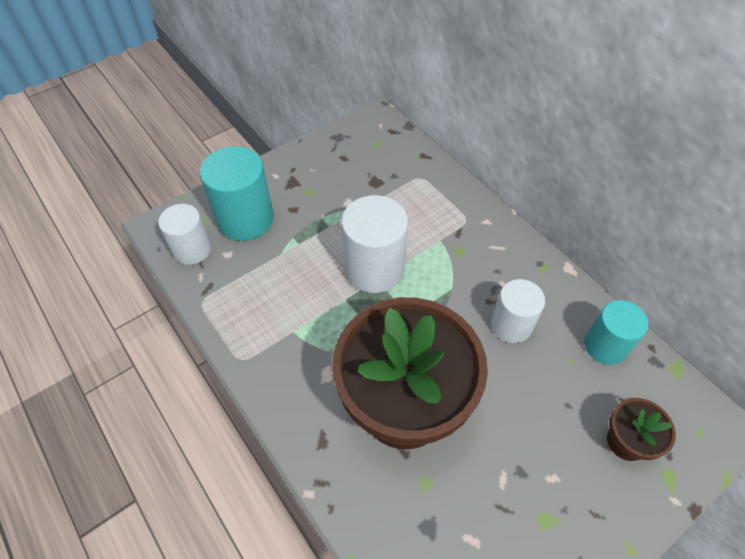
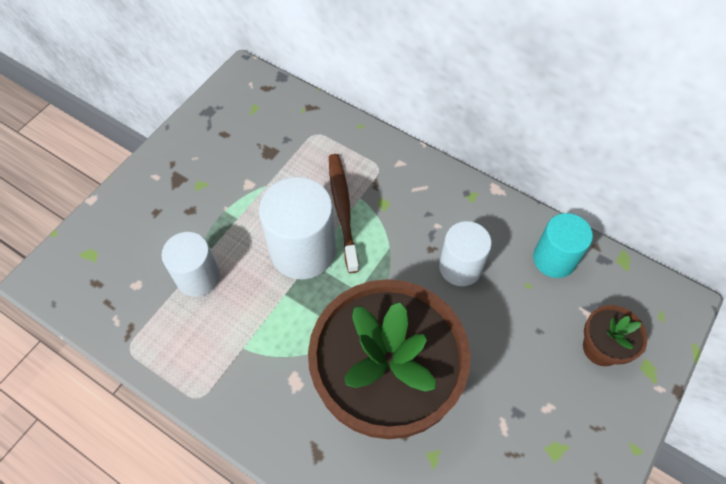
camera: 20 degrees left, 5 degrees up
white cylinder [158,204,211,265] -> white cylinder moved to [162,232,220,297]
turquoise cylinder [200,146,274,241] -> none
none -> brown toothbrush [329,154,359,273]

